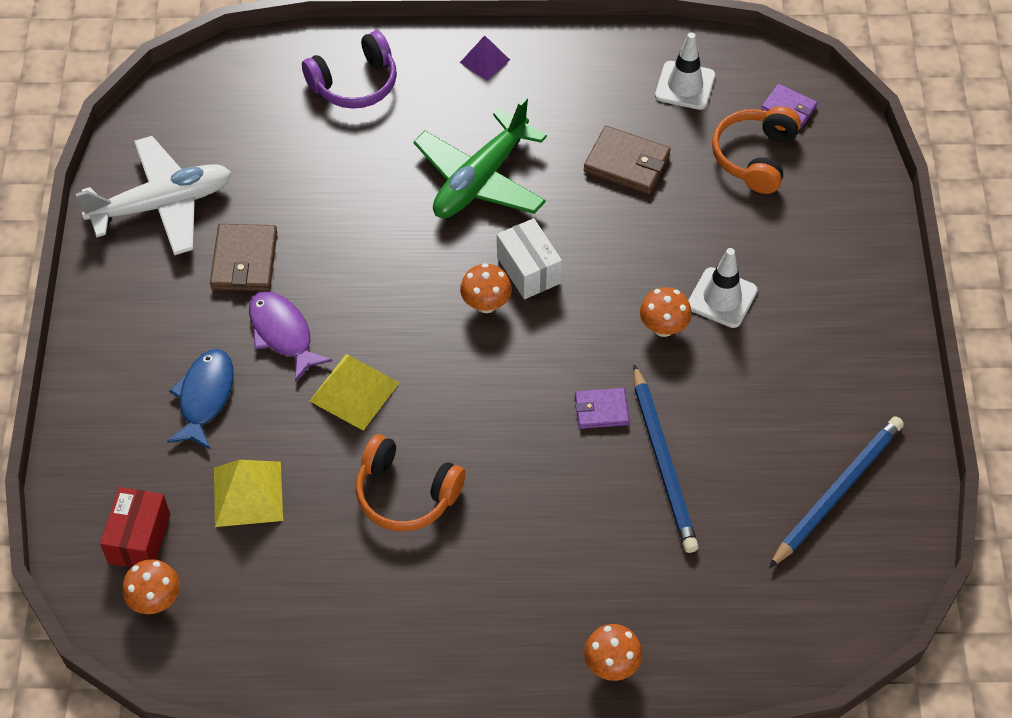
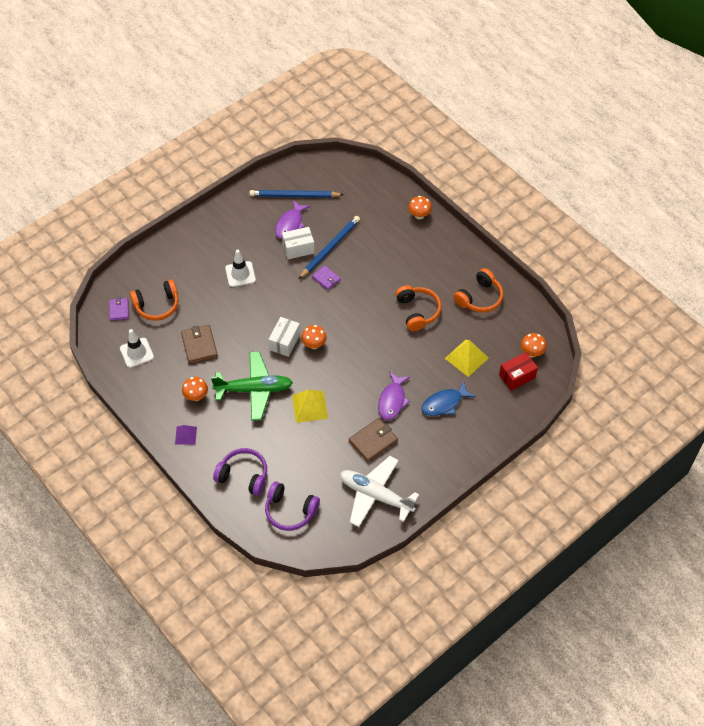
camera: 130 degrees left, 0 degrees up
yellow pyramid [310,354,399,431] -> yellow pyramid moved to [292,390,328,423]
orange mushroom [640,287,692,337] -> orange mushroom moved to [182,377,208,401]
none -> purple headphones [265,481,320,531]
none -> purple fish [275,200,310,239]
none -> white box [282,227,315,259]
none -> orange headphones [453,268,503,313]

